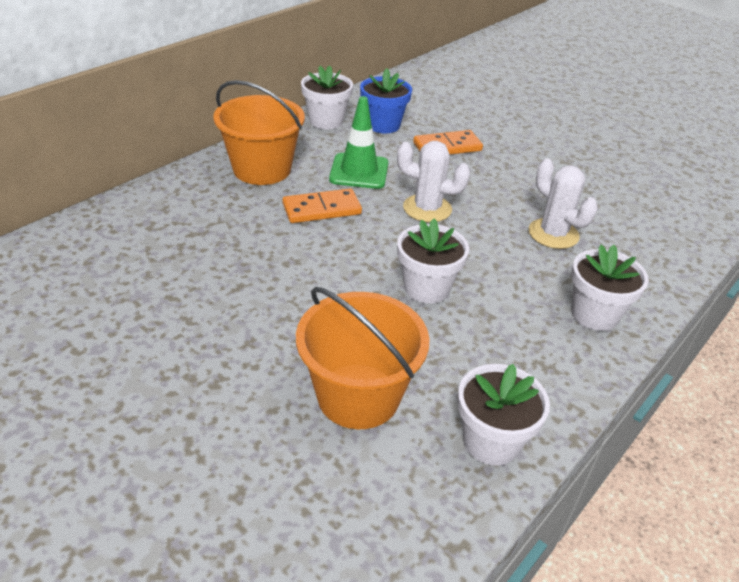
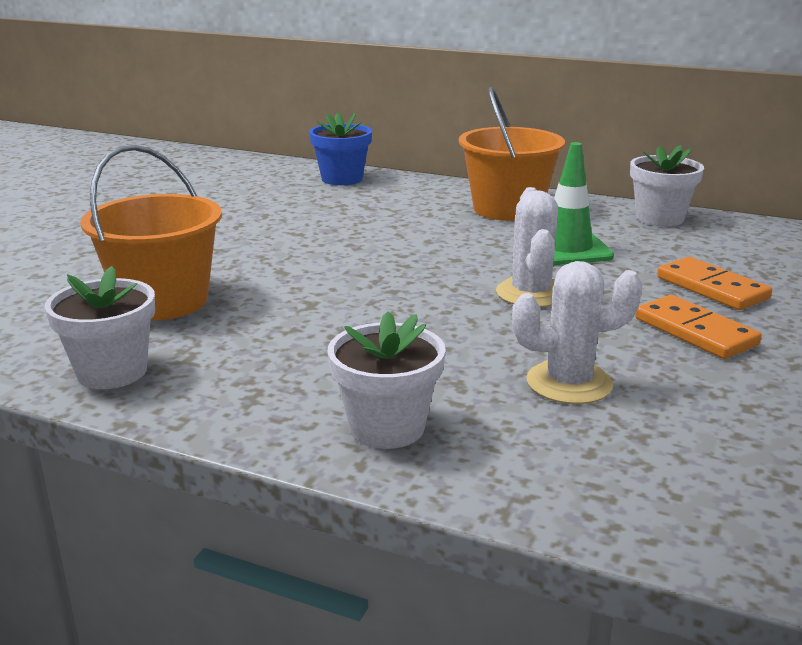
camera: 75 degrees right, 15 degrees down
orange domino [283,189,362,223] -> orange domino moved to [635,295,762,359]
blue flower pot [360,68,412,133] -> blue flower pot moved to [309,112,372,185]
white flower pot [397,219,469,304] -> none
white cactus [529,159,598,249] -> white cactus turned 45 degrees clockwise [512,261,643,404]

